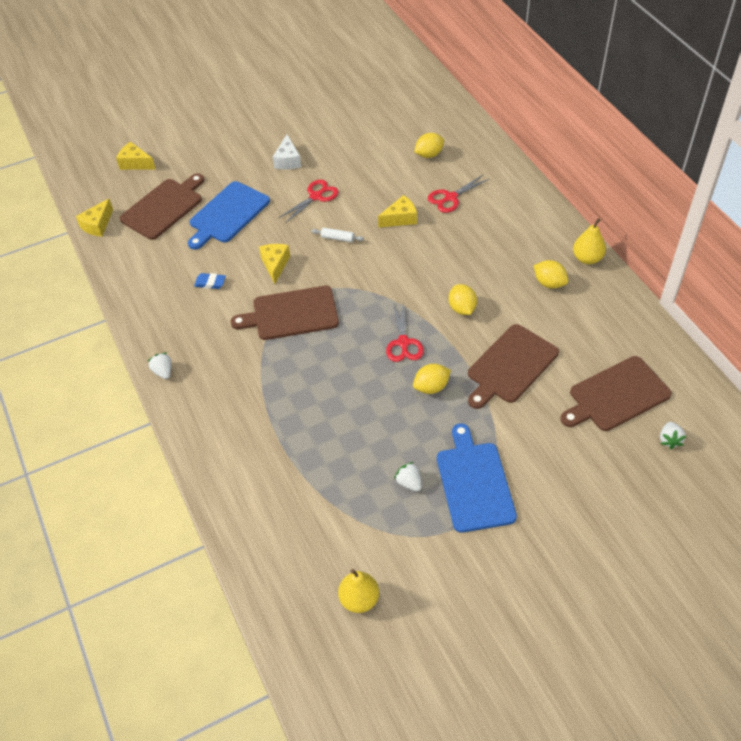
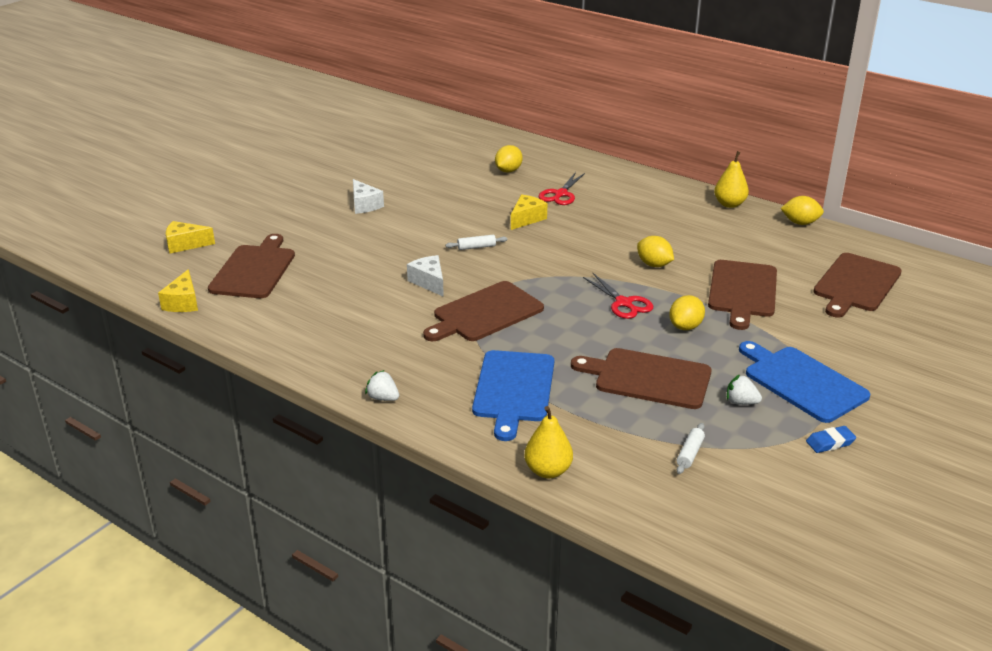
camera: 30 degrees left, 20 degrees down
blue cutting board [188,181,270,250] -> blue cutting board moved to [472,350,554,441]
blue eraser [194,273,226,289] -> blue eraser moved to [806,426,856,453]
yellow cheese [259,244,290,284] -> white cheese [407,255,444,297]
red scissors [279,179,339,223] -> none
yellow pear [338,569,379,613] -> yellow pear moved to [524,406,573,478]
yellow lemon [534,260,568,288] -> yellow lemon moved to [780,196,824,225]
white strawberry [660,422,686,449] -> none
none -> brown cutting board [571,348,712,409]
none -> white rolling pin [677,423,705,474]

